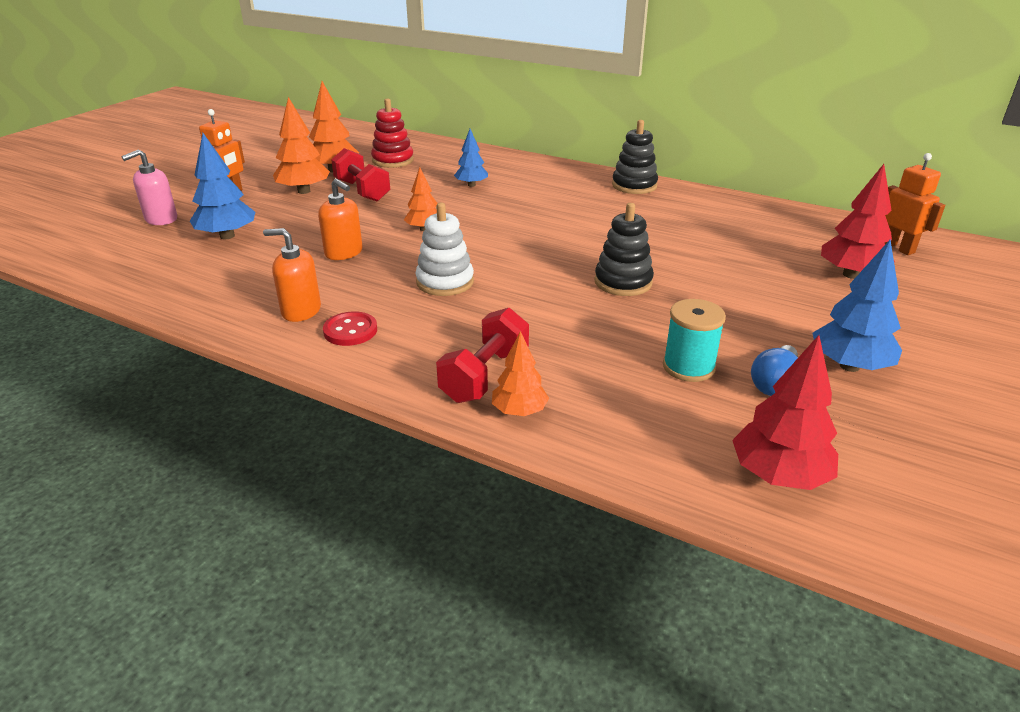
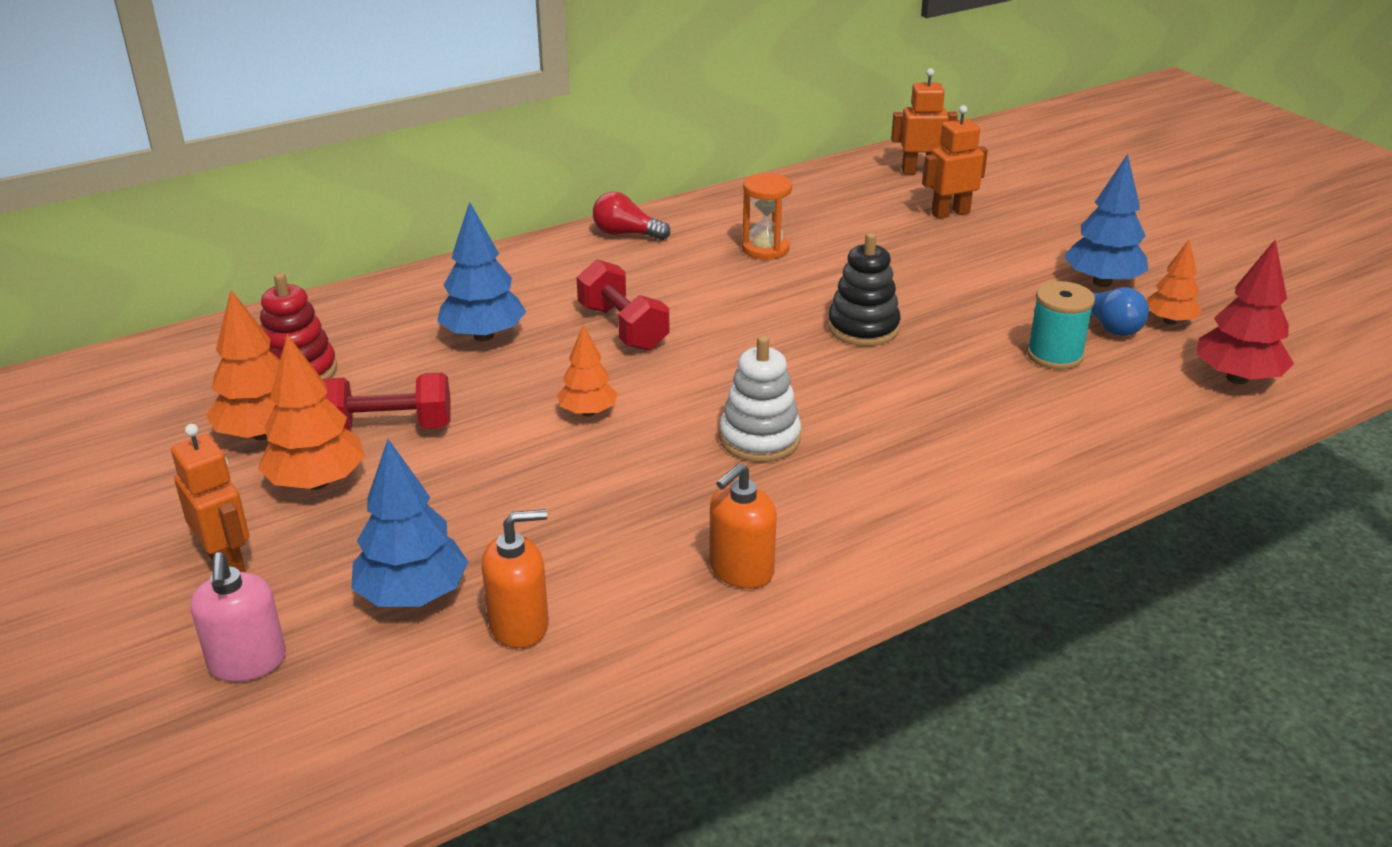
camera: 60 degrees left, 0 degrees up
orange soap dispenser [318,178,363,260] -> orange soap dispenser moved to [482,509,549,648]
red button [323,311,377,346] -> none
red dumbbell [436,308,529,403] -> red dumbbell moved to [576,259,669,351]
blue tree [454,129,488,187] -> blue tree [437,202,526,341], size x1.58
orange tree [492,331,549,416] -> orange tree moved to [1147,240,1202,325]
black stacking toy [612,120,658,194] -> red light bulb [593,192,670,240]
red tree [821,164,895,279] -> orange robot [922,105,988,219]
none -> orange hourglass [742,173,792,260]

